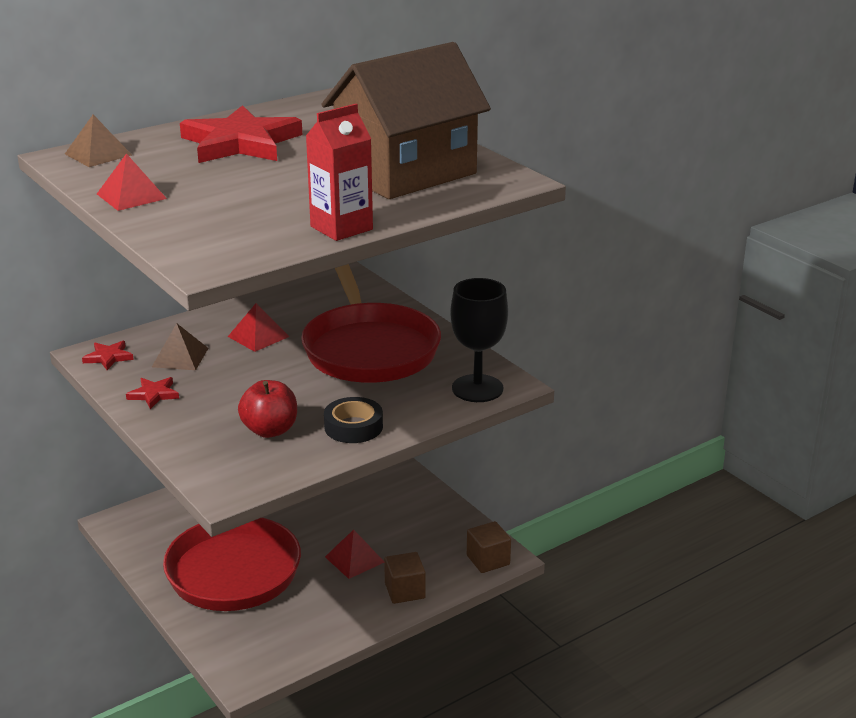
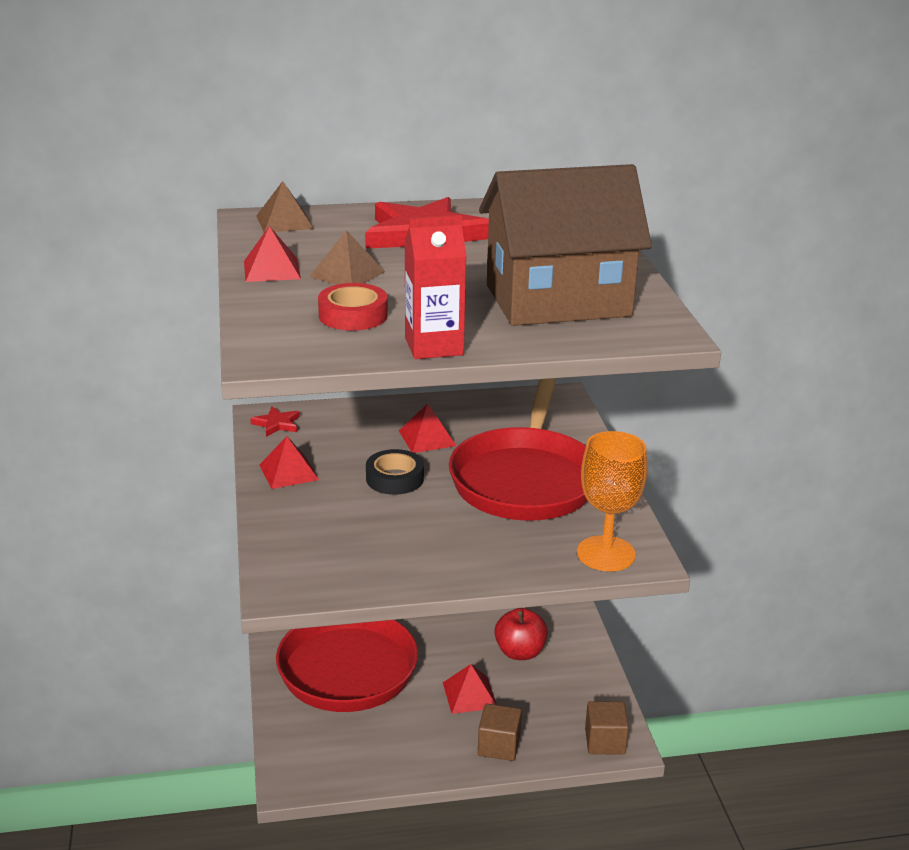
camera: 25 degrees right, 0 degrees up
red star [126,377,179,409] -> red pyramid [259,436,319,489]
brown pyramid [152,323,209,370] -> brown pyramid moved to [309,230,385,285]
red apple [238,380,297,438] -> red apple moved to [494,608,548,660]
black tape [324,397,383,443] -> black tape moved to [366,449,424,495]
black goblet [450,278,508,402] -> orange goblet [577,431,647,571]
none -> red tape [318,283,388,331]

